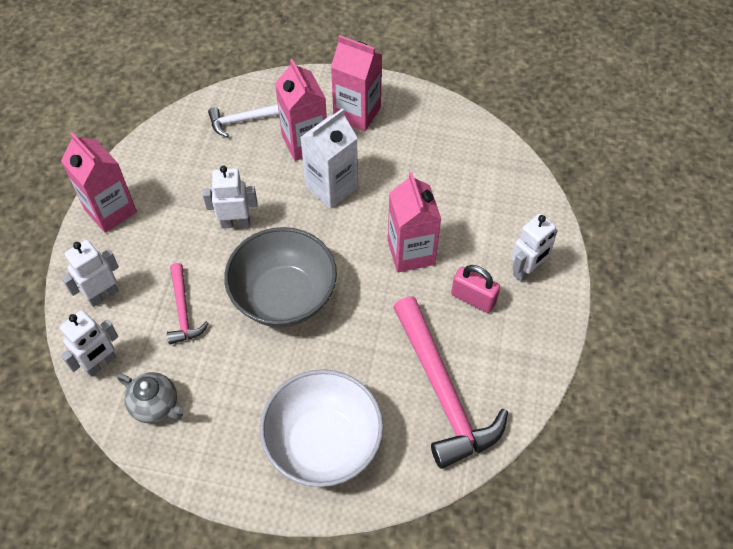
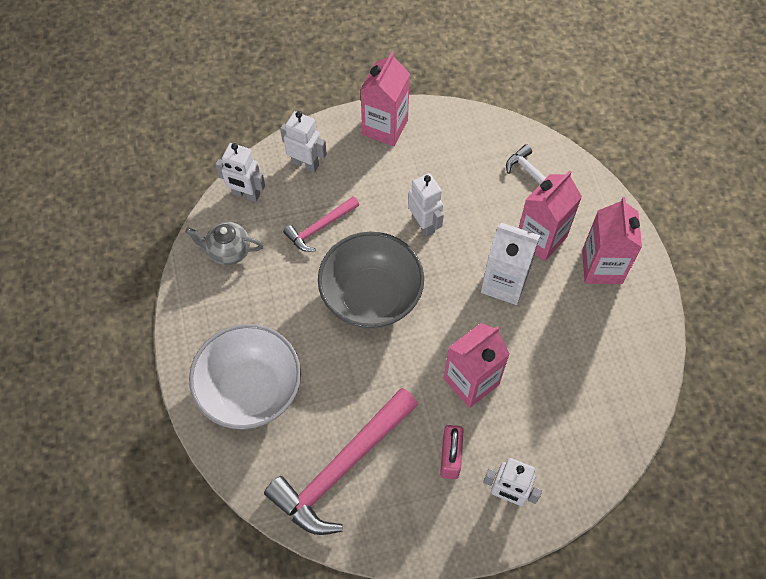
camera: 65 degrees right, 5 degrees up
grey teapot [117,372,185,423] -> grey teapot turned 90 degrees clockwise [185,222,263,265]

